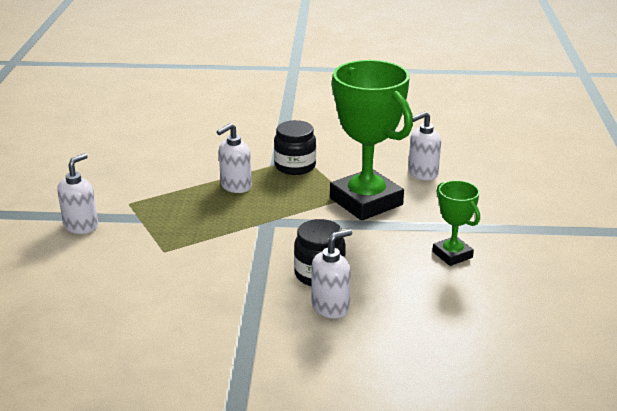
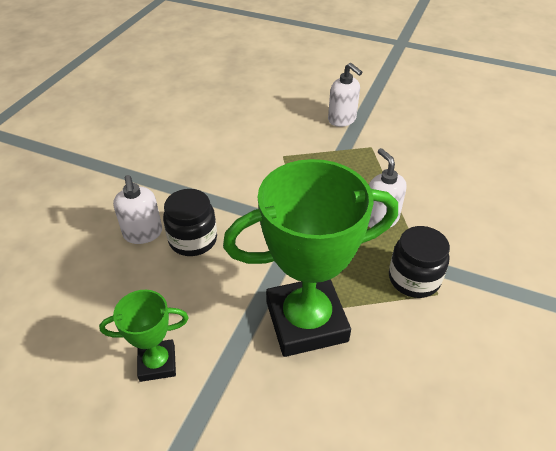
camera: 110 degrees right, 15 degrees up
white soap dispenser [408,111,441,181] -> none

